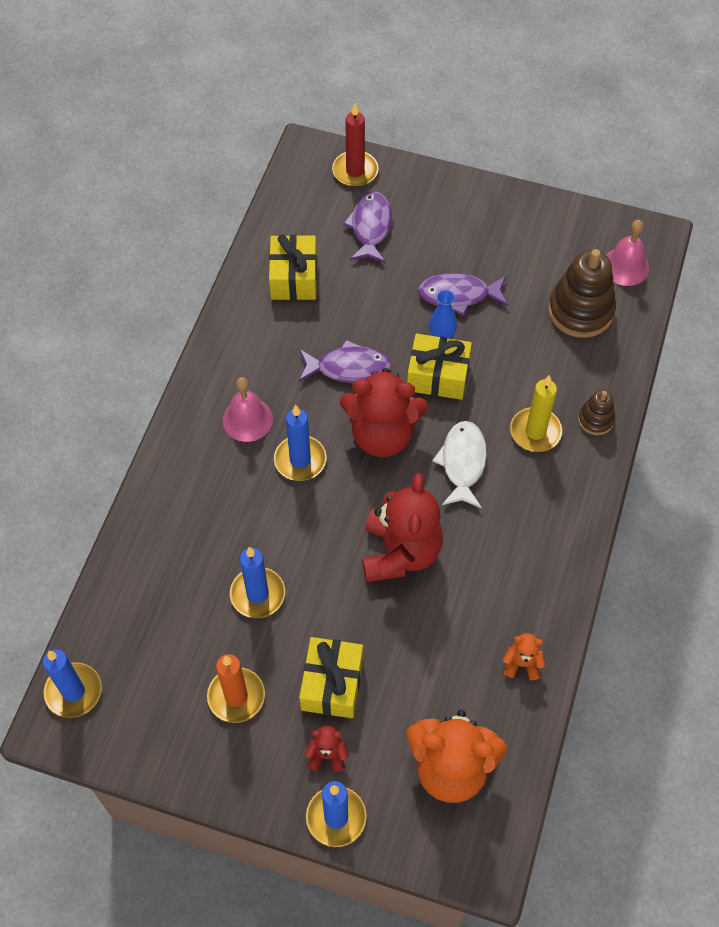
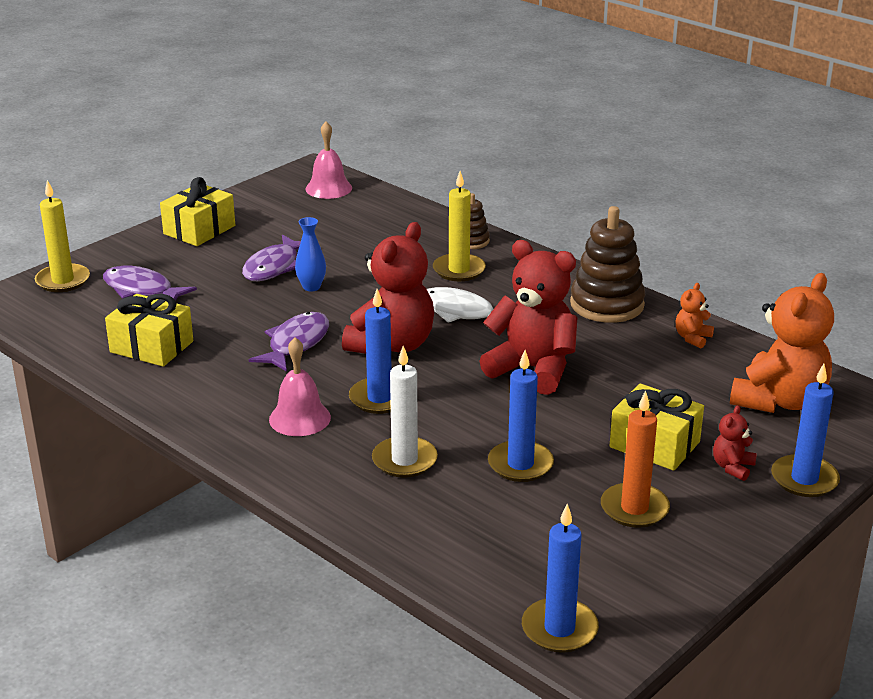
camera: 65 degrees left, 30 degrees down
red candle [332,104,379,187] -> yellow candle [35,180,90,292]
yellow gift [407,334,472,400] -> yellow gift moved to [160,177,235,246]
brown stacking toy [548,249,616,338] -> brown stacking toy moved to [570,206,645,323]
none -> white candle [372,346,438,478]

